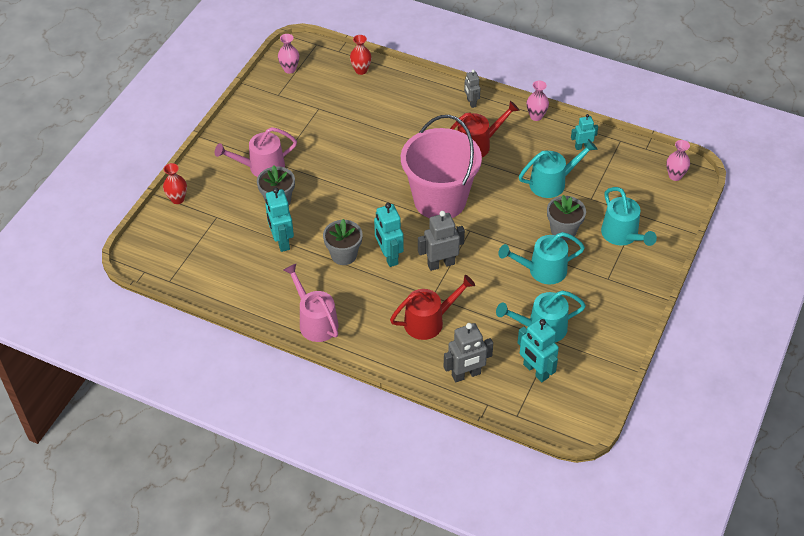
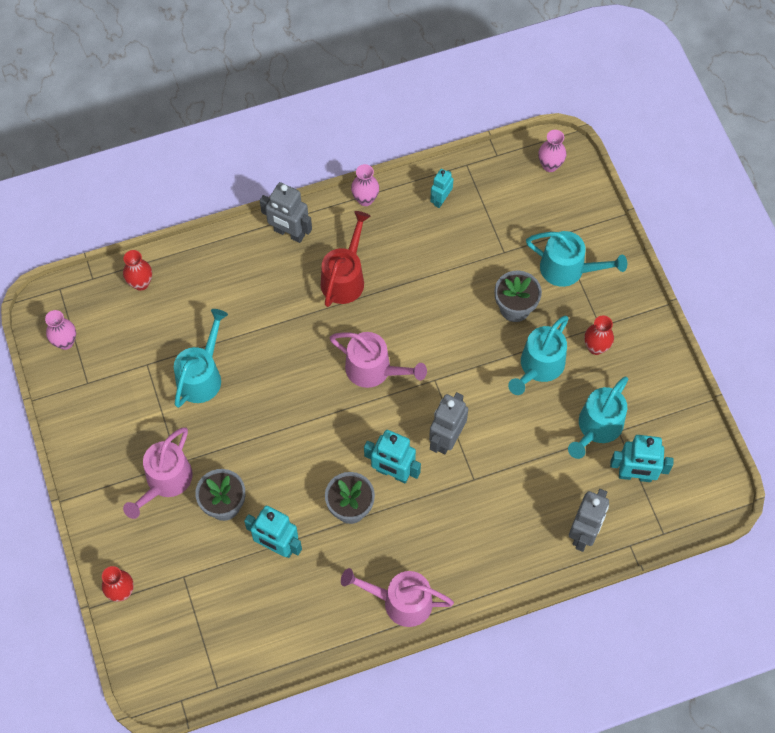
camera: 45 degrees left, 15 degrees up
red watering can [390,275,475,340] -> none
pink bucket [401,115,482,218] -> pink watering can [329,332,427,388]
grey robot [464,69,480,108] -> grey robot [260,182,312,243], size x1.63
turquoise watering can [519,139,598,198] -> turquoise watering can moved to [174,309,228,408]
none -> red vase [584,315,614,355]

